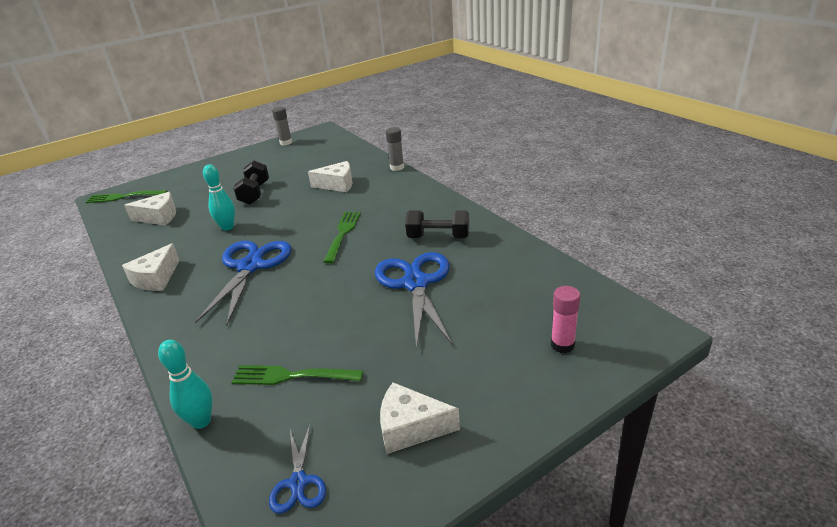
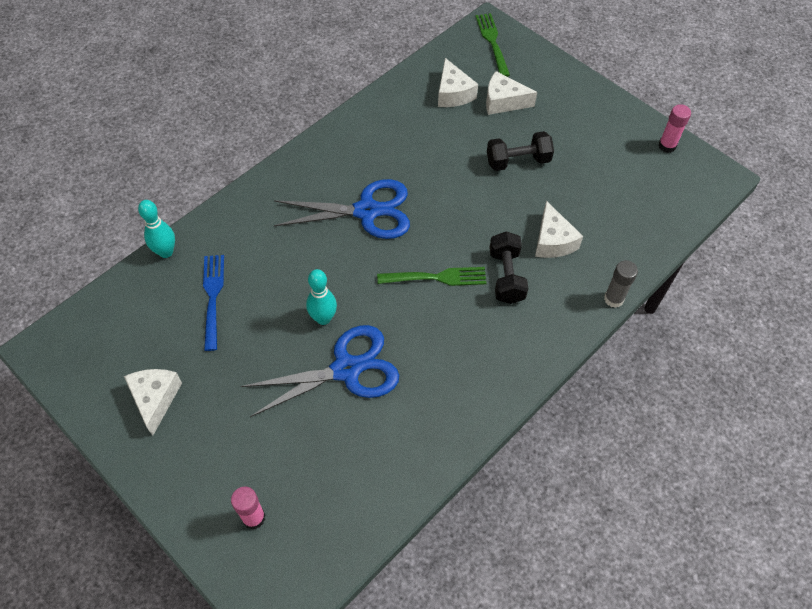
camera: 75 degrees right, 25 degrees up
white cheese [122,243,180,291] -> white cheese moved to [486,71,537,115]
turquoise bowling pin [203,164,235,231] -> turquoise bowling pin moved to [306,269,337,325]
green fork [231,365,363,385] -> blue fork [203,255,224,351]
blue scissors [269,425,326,514] -> none
grey glue stick [272,107,292,145] -> pink glue stick [658,104,691,153]
black dumbbell [405,210,469,238] -> black dumbbell moved to [489,232,528,304]

